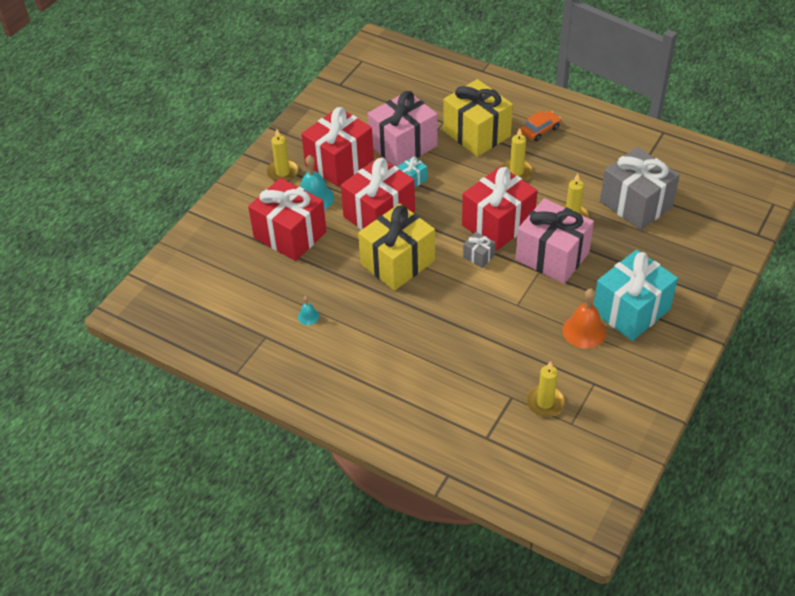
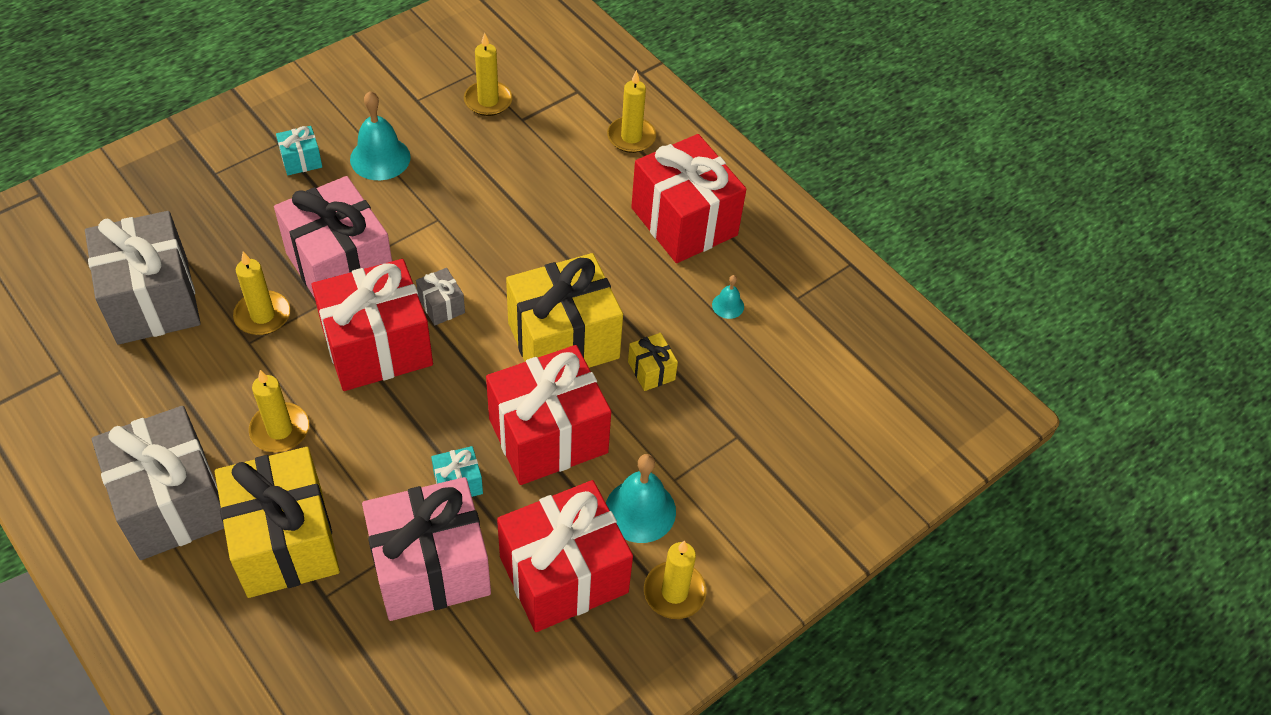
camera: 165 degrees left, 5 degrees up
red gift [248,178,327,261] -> red gift moved to [631,134,746,263]
orange car [521,111,561,141] -> grey gift [92,406,224,560]
orange bell [563,289,606,349] -> turquoise bell [350,91,411,180]
turquoise gift [593,250,678,341] -> turquoise gift [276,126,322,175], size x0.43
none -> yellow candle [607,70,656,153]
none -> yellow gift [628,333,678,391]

